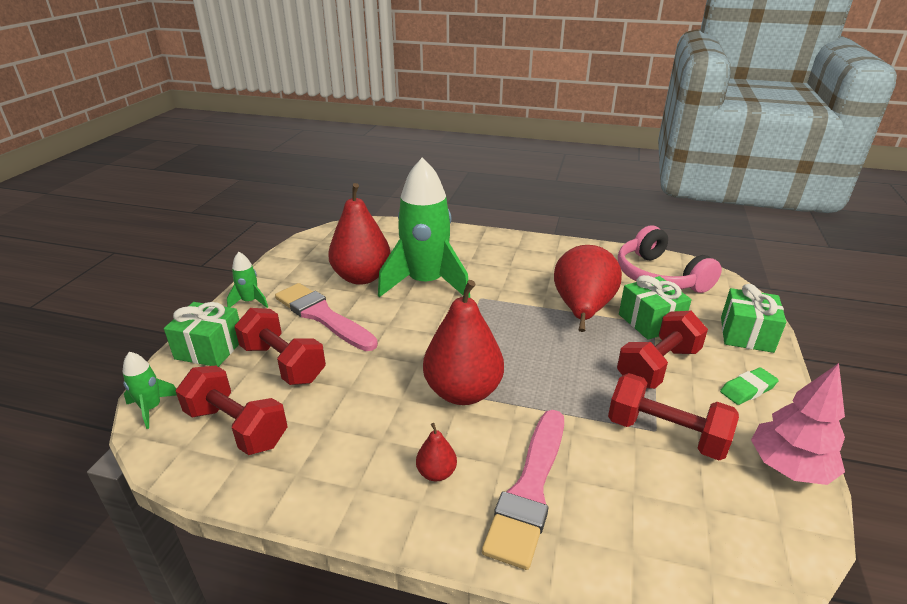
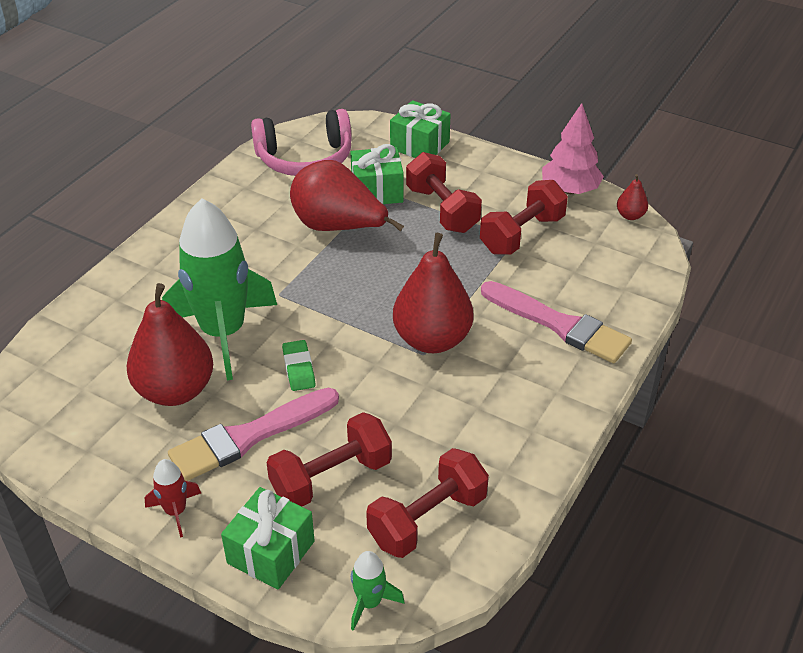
camera: 75 degrees left, 10 degrees up
green rocket [227,252,268,308] -> red rocket [145,459,201,538]
red pear [416,423,457,481] -> red pear moved to [617,174,648,220]
green eraser [720,367,779,405] -> green eraser moved to [282,340,316,391]

